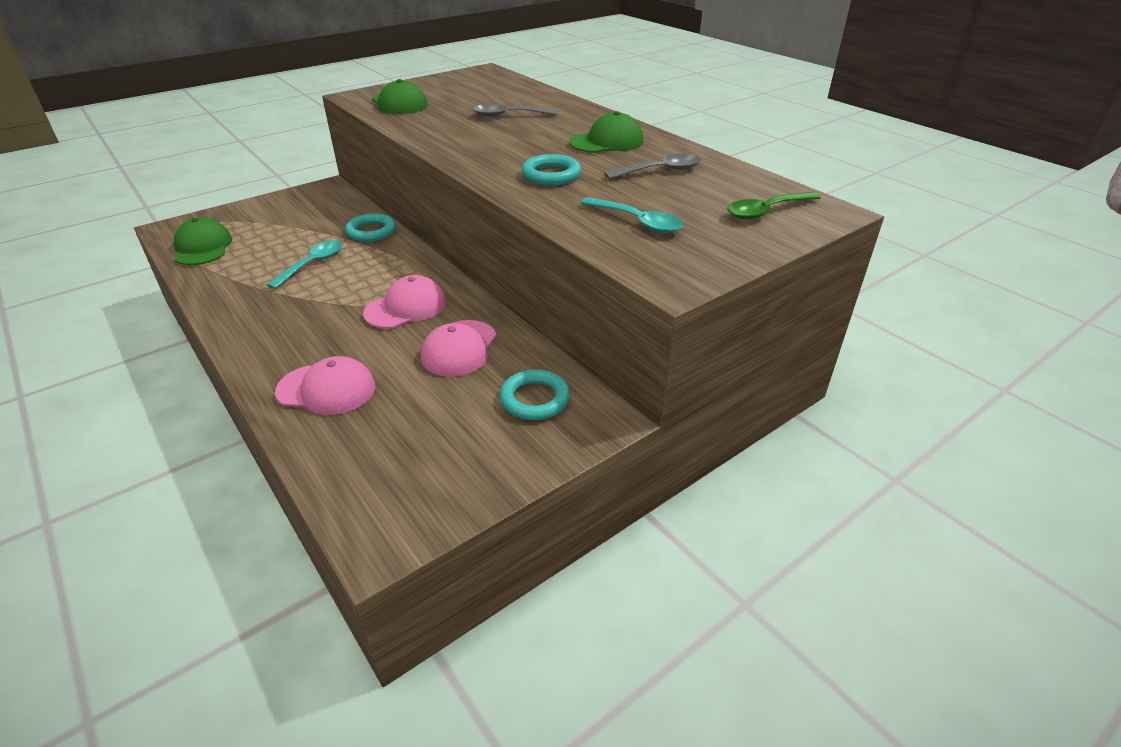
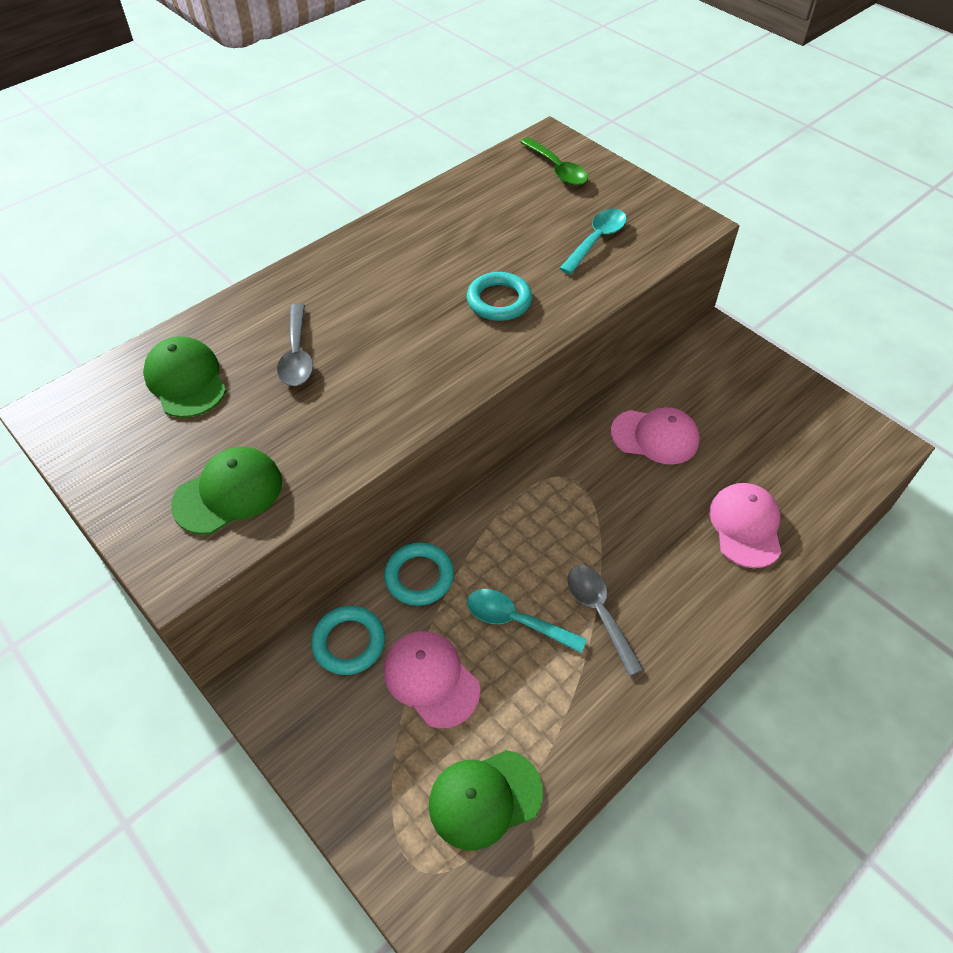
camera: 95 degrees left, 15 degrees up
pink cap [363,275,446,329] -> pink cap moved to [384,631,480,728]
turquoise ring [500,369,570,420] -> turquoise ring moved to [311,606,385,675]
green cap [569,111,644,153] -> green cap moved to [143,336,226,418]
grey spoon [604,154,701,179] -> grey spoon moved to [568,565,644,676]

